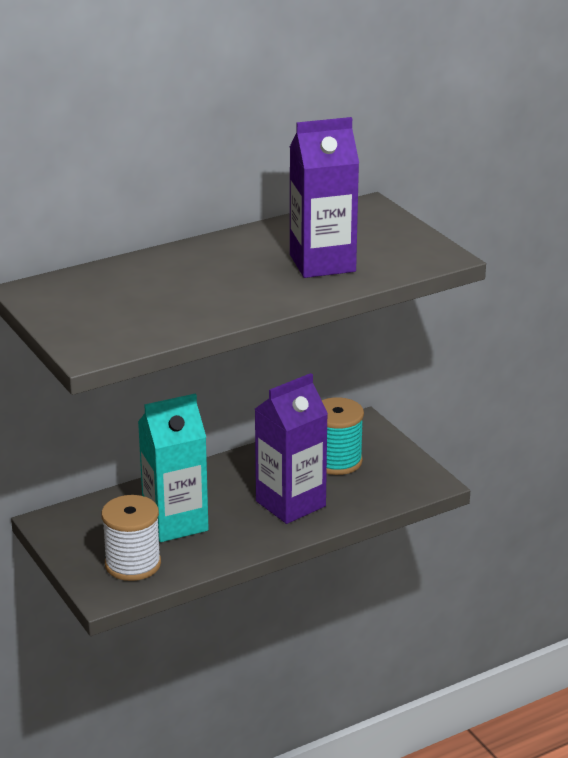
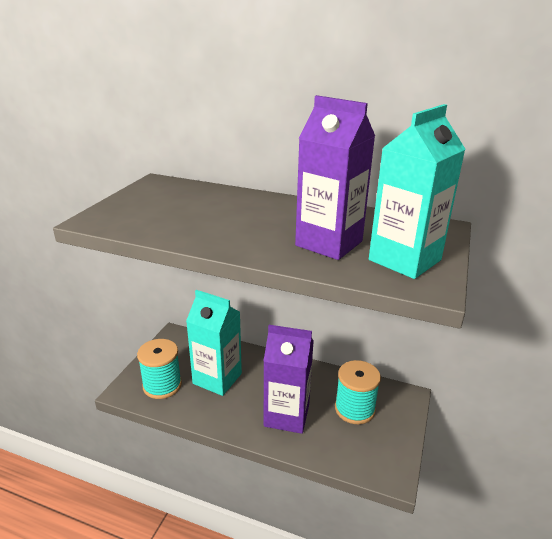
camera: 50 degrees right, 0 degrees up
white spool [101,495,161,581] -> turquoise spool [137,339,182,399]
none -> turquoise carton [369,104,466,279]

